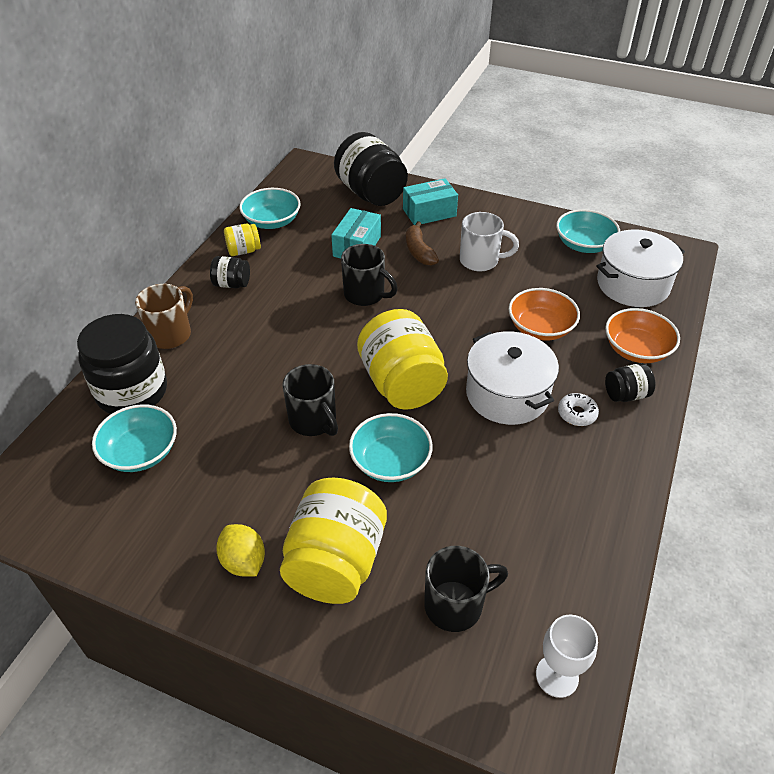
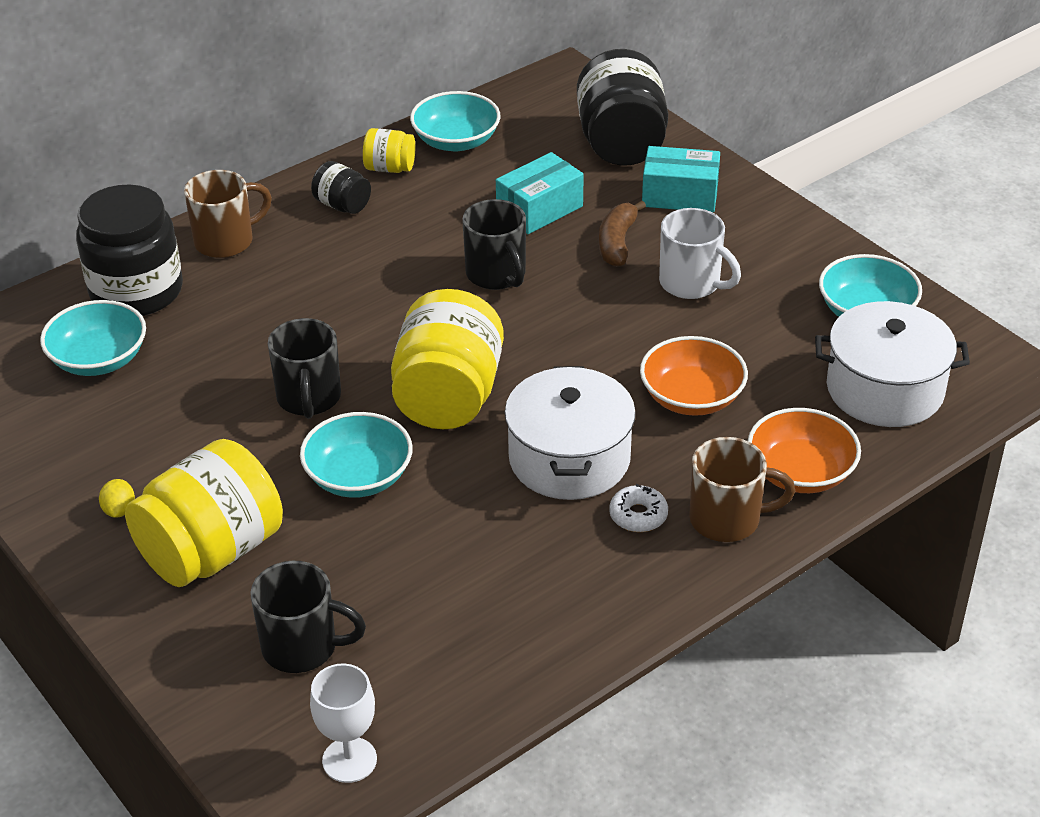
camera: 30 degrees right, 5 degrees down
yellow lemon [216,524,265,577] -> yellow lemon [99,479,135,518], size x0.62
black jar [605,363,656,402] -> brown mug [689,437,795,542]

